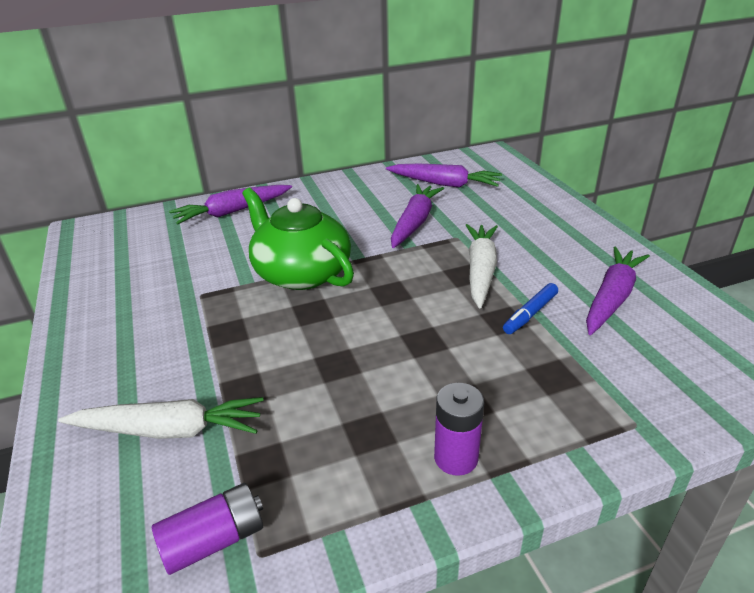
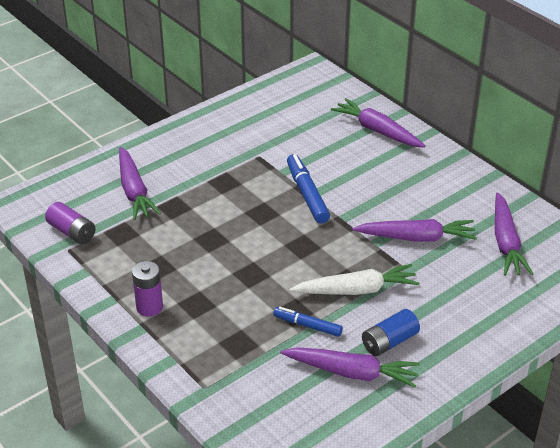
camera: 70 degrees right, 5 degrees up
white carrot [58,397,263,439] -> purple carrot [119,147,161,220]
green teapot [242,188,354,290] -> blue marker [287,154,330,223]
none -> blue battery [362,309,420,356]

